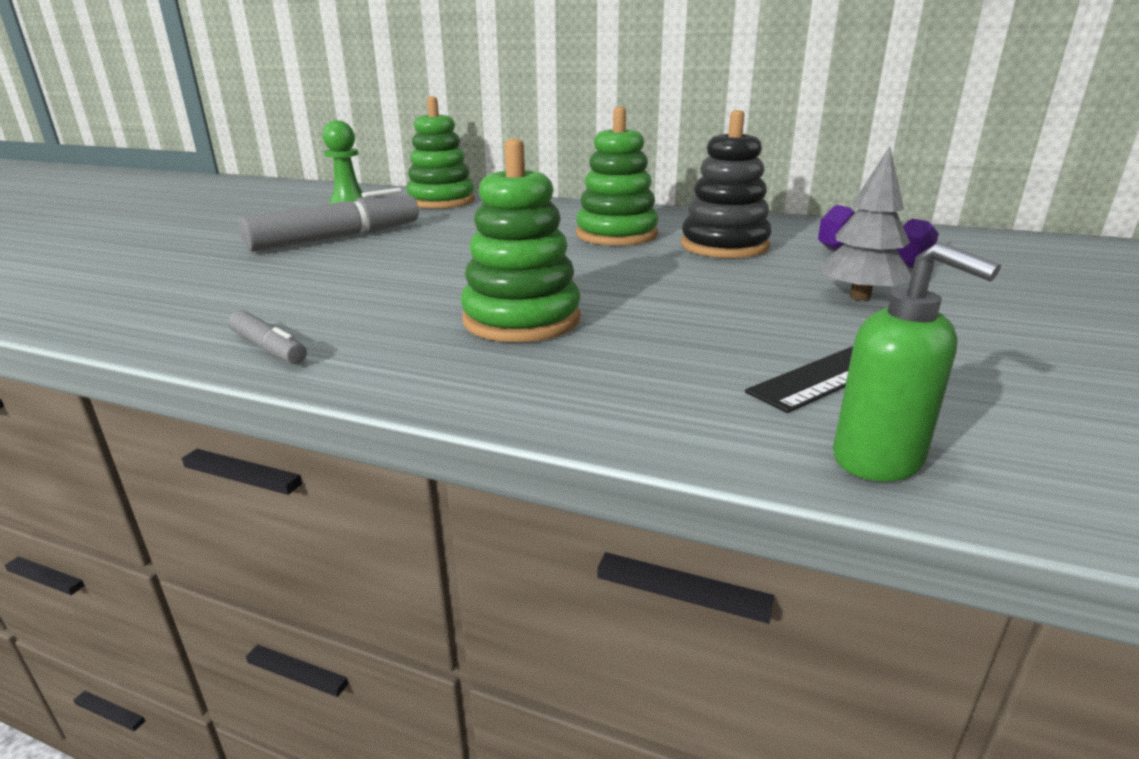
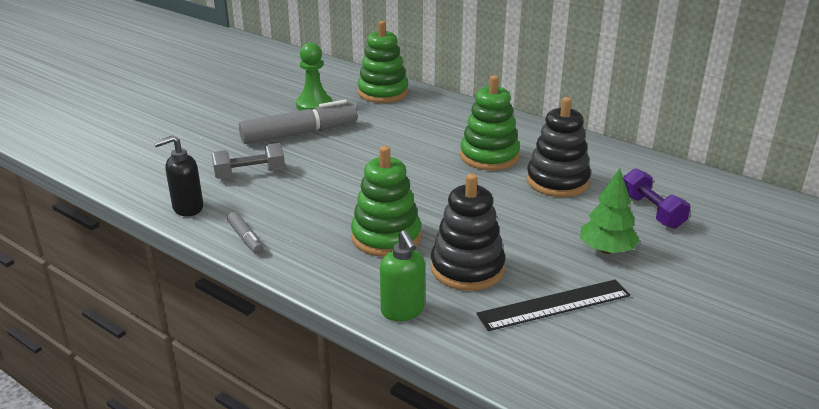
camera: 15 degrees right, 5 degrees up
grey tree [817,146,912,301] -> green tree [580,168,639,254]
green soap dispenser [833,242,1001,481] -> green soap dispenser moved to [380,230,425,321]
none -> black soap dispenser [154,135,203,217]
none -> grey dumbbell [212,143,285,179]
none -> black stacking toy [430,174,505,291]

